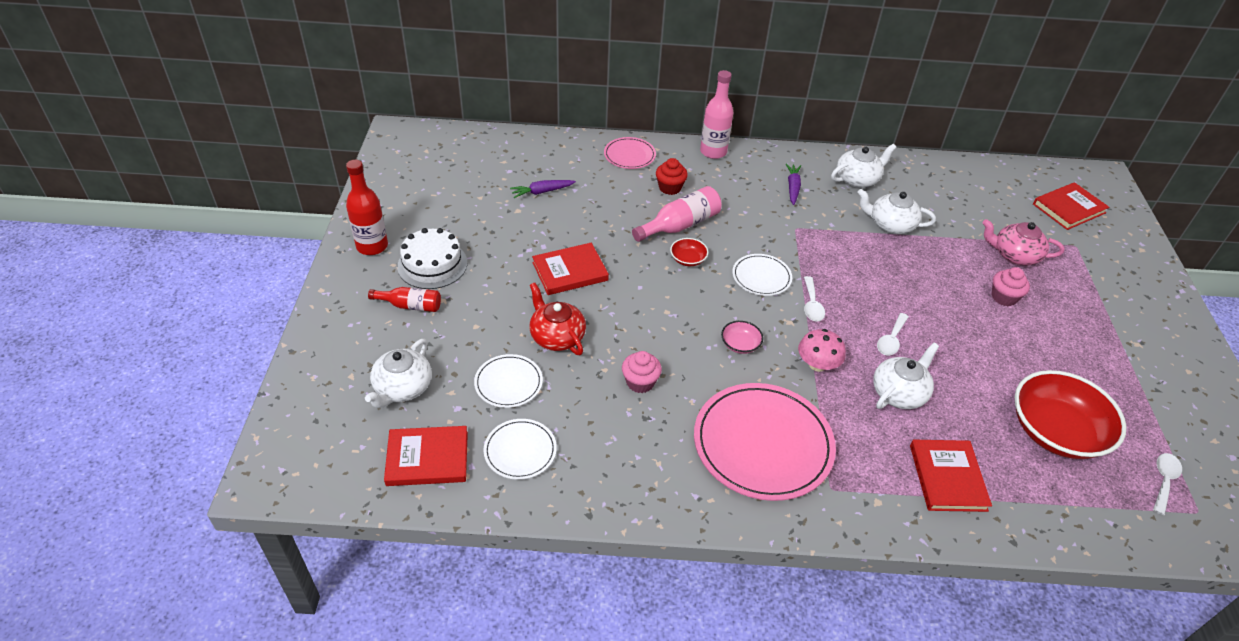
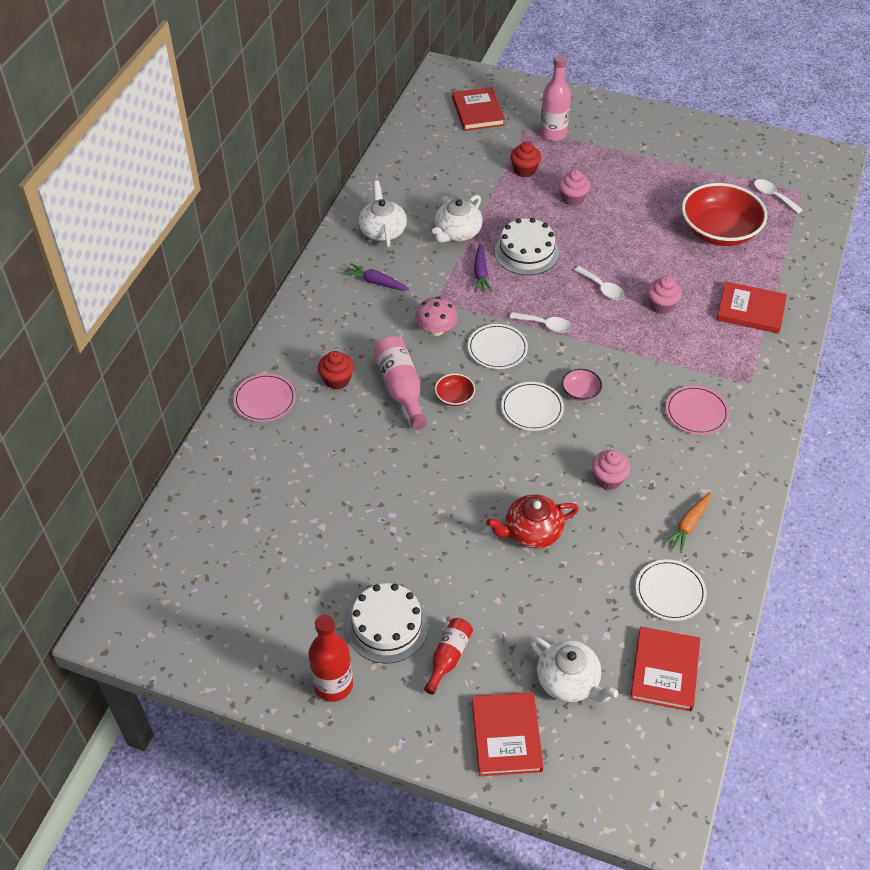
camera: 70 degrees left, 5 degrees up
white plate [474,354,543,408] -> white plate moved to [501,382,564,431]
purple carrot [510,180,576,198] -> purple carrot moved to [474,243,492,293]
red book [532,243,609,295] -> red book moved to [472,692,544,776]
pink plate [694,383,836,501] -> pink plate [666,386,729,435], size x0.51
pink bottle [700,70,734,159] -> pink bottle moved to [540,55,571,141]
pink mushroom [798,329,846,372] -> pink mushroom moved to [415,296,458,336]
white teapot [873,343,939,409] -> pink cupcake [647,276,682,314]
pink teapot [982,219,1064,265] -> red cupcake [510,141,541,177]
none -> white cake [495,218,559,275]
none -> orange carrot [664,493,711,553]

